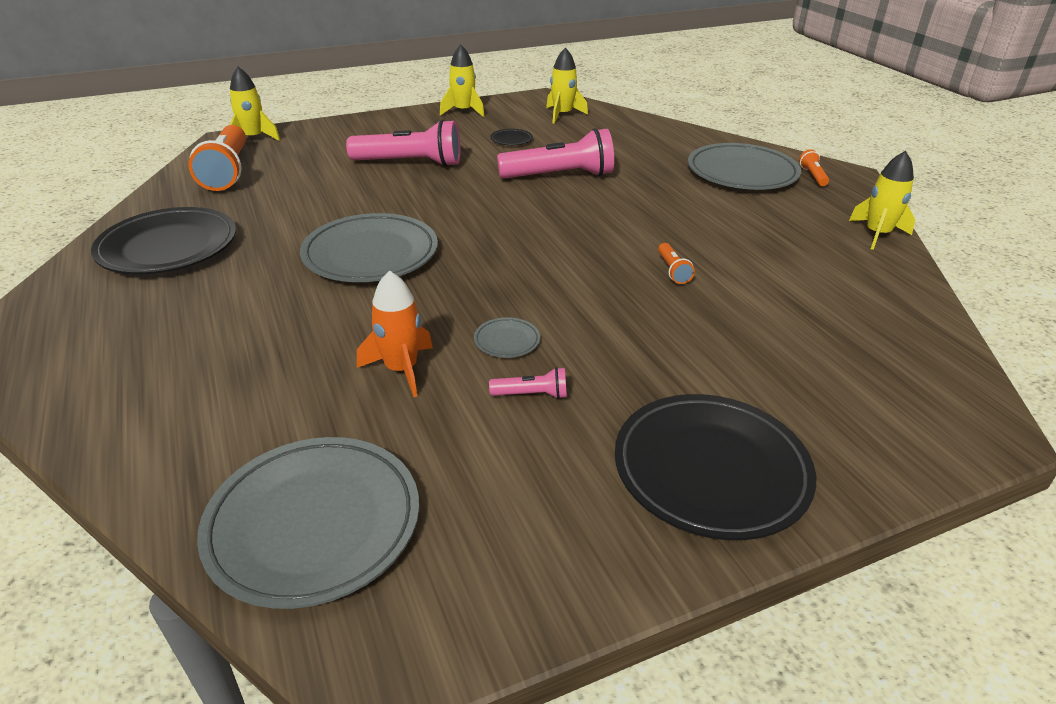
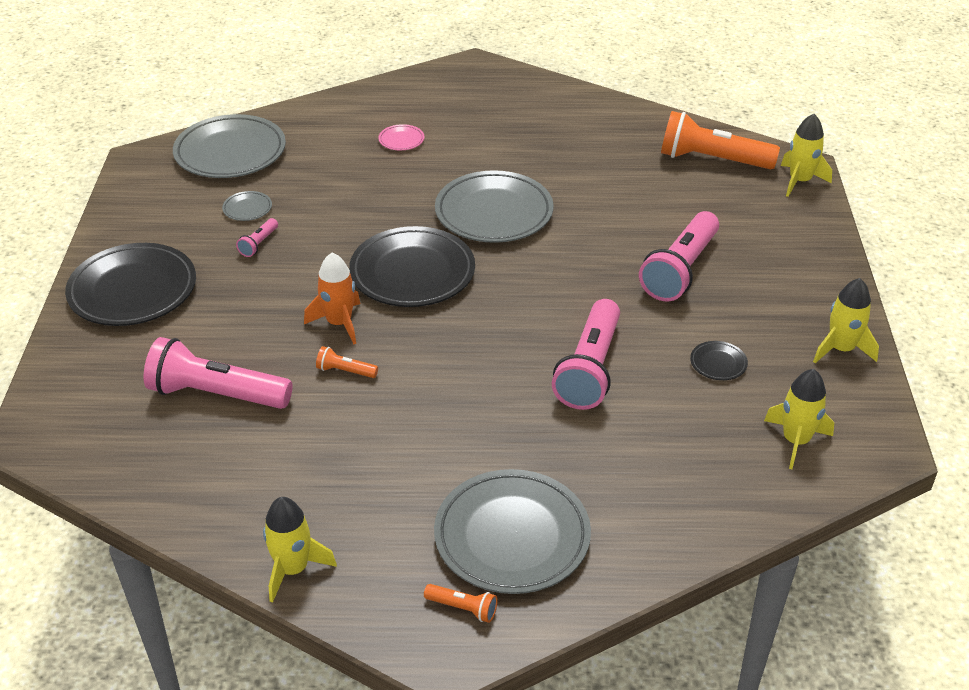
camera: 115 degrees right, 5 degrees up
black plate [91,207,236,274] -> black plate moved to [349,226,475,307]
orange rocket [357,271,433,397] -> orange rocket moved to [304,252,360,344]
grey plate [474,317,540,358] -> grey plate moved to [222,191,272,221]
none -> pink flashlight [143,337,293,409]
none -> pink plate [378,124,424,150]

